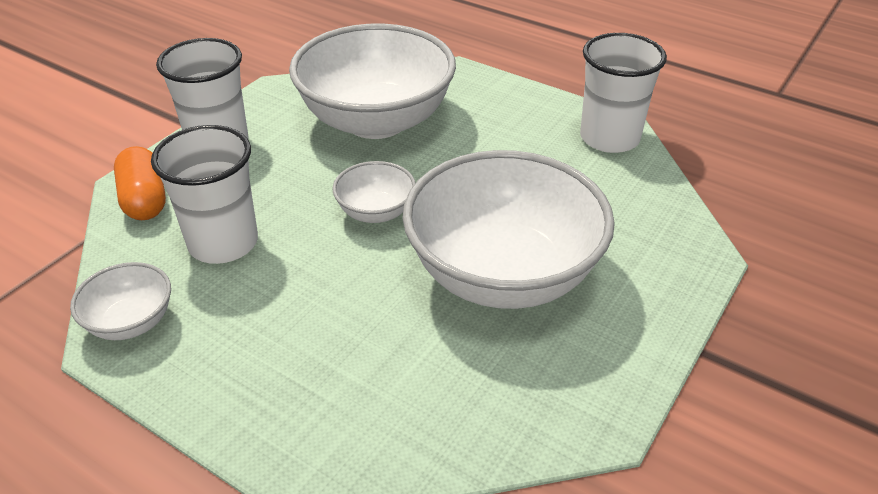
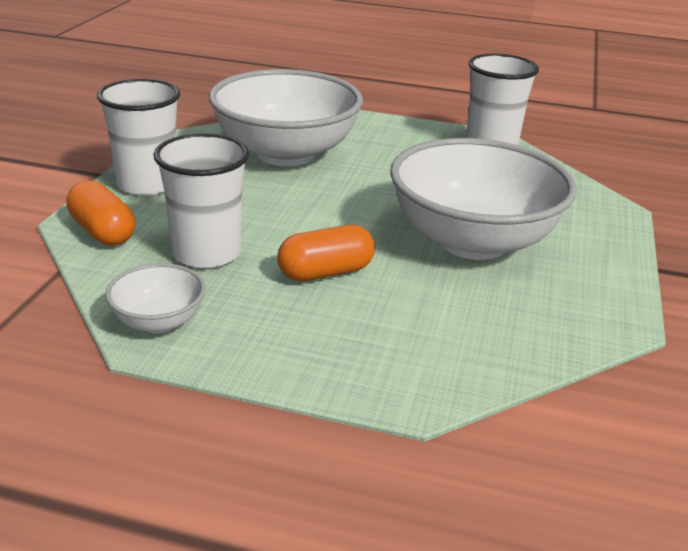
camera: 20 degrees left, 10 degrees down
white bowl [333,161,415,223] -> none
none -> orange capsule [277,225,375,281]

